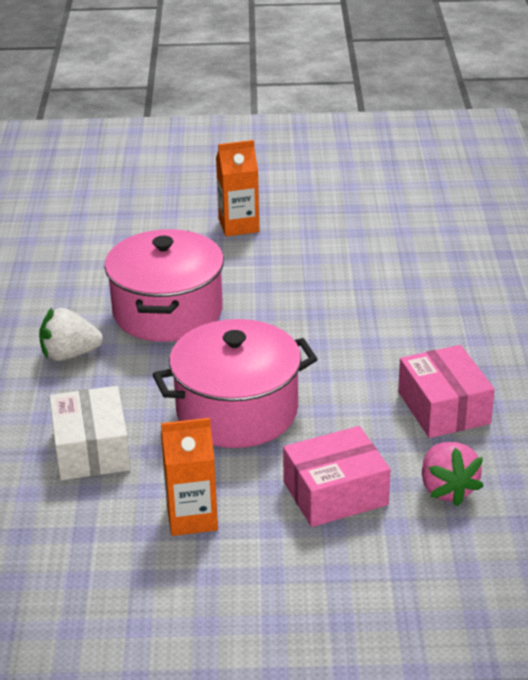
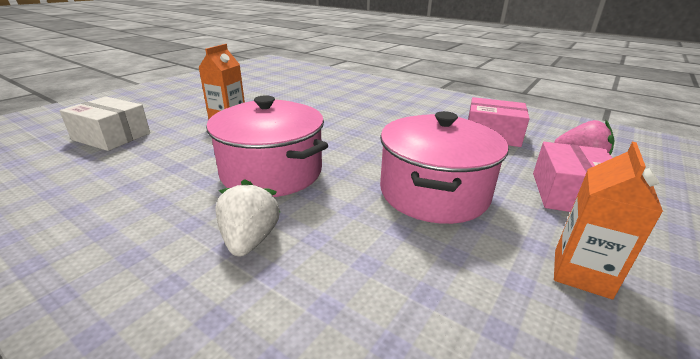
camera: 55 degrees left, 5 degrees down
white strawberry [39,308,103,361] -> white strawberry turned 150 degrees clockwise [216,179,280,257]
white box [49,386,131,480] -> white box moved to [59,96,150,151]

